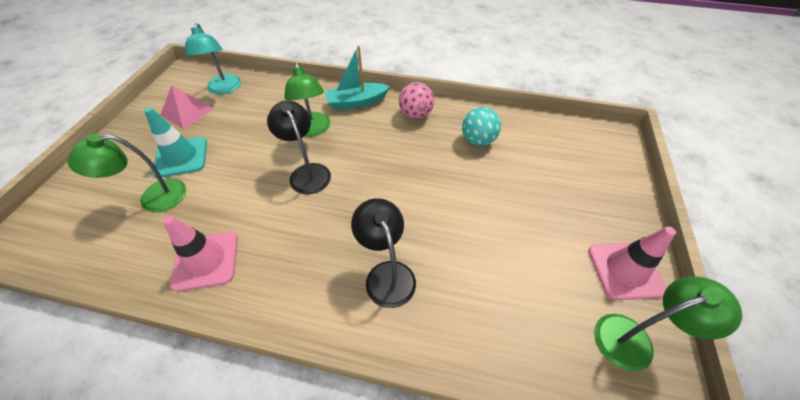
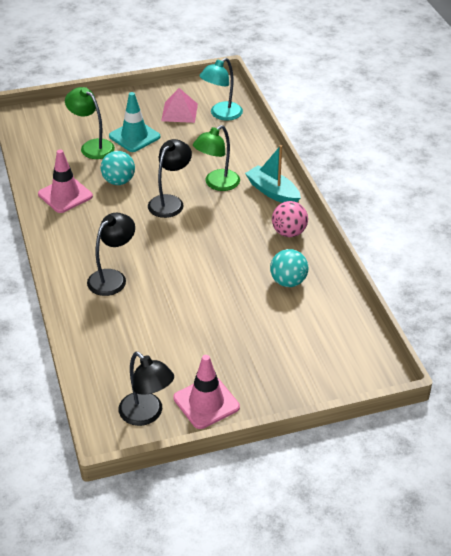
camera: 60 degrees right, 10 degrees down
green lamp [594,276,742,372] -> black lamp [119,352,174,426]
none -> turquoise ball [101,151,135,185]

